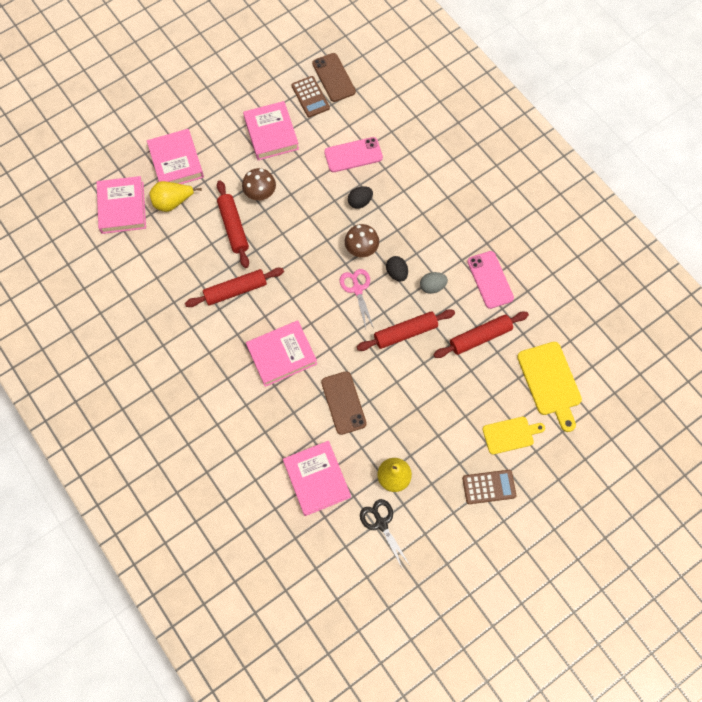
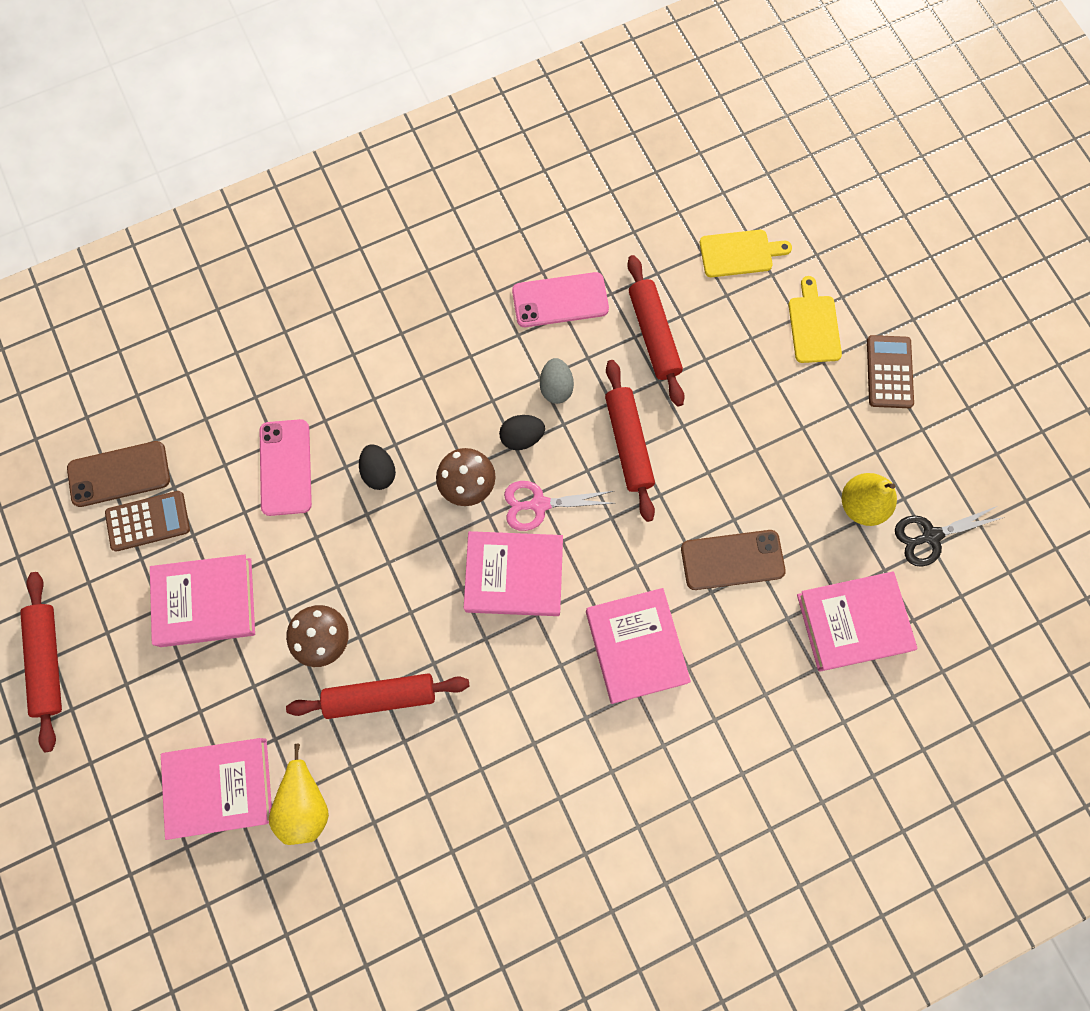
camera: 80 degrees left, 5 degrees up
pink book [97,176,146,234] -> pink book moved to [464,531,563,616]
red rolling pin [185,268,284,307] -> red rolling pin moved to [20,572,62,753]
yellow cutting board [517,342,582,432] -> yellow cutting board [700,230,792,277], size x0.65

